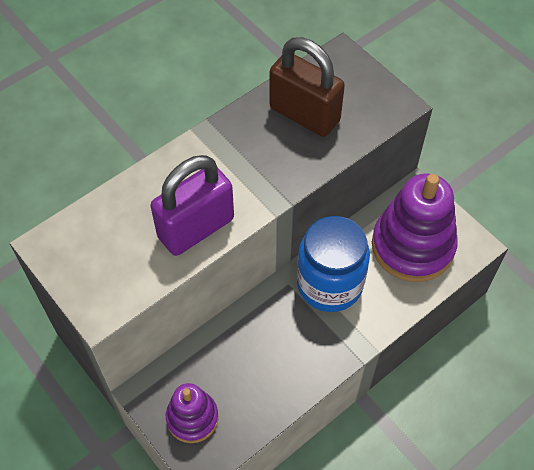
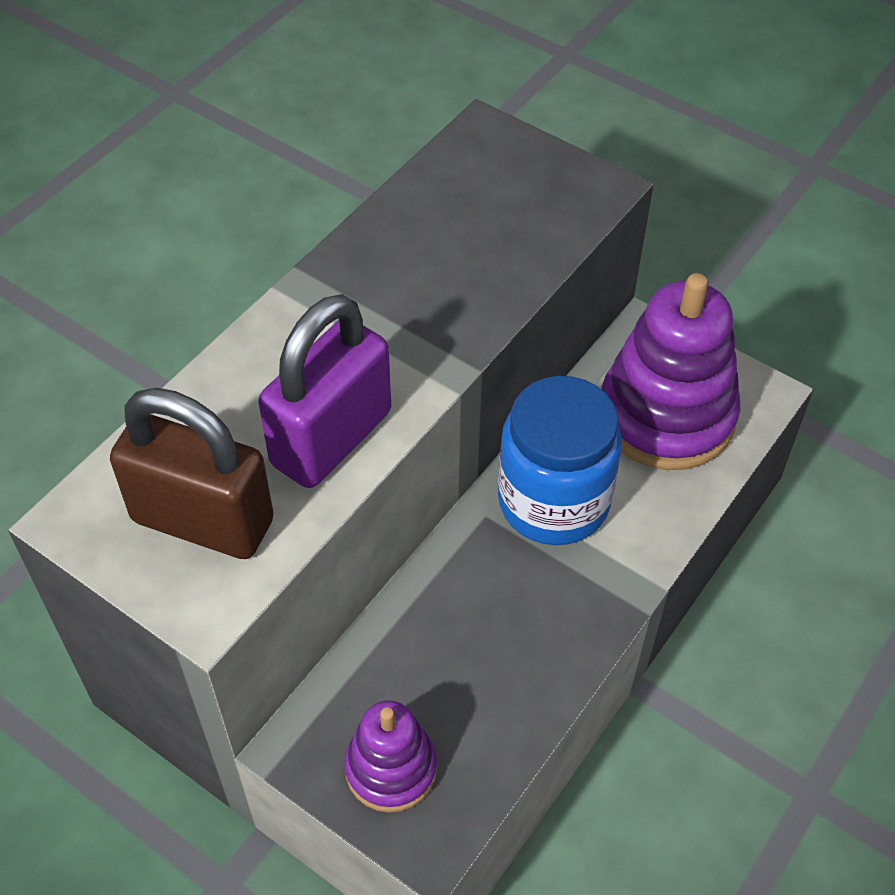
camera: 15 degrees left, 5 degrees down
brown padlock [269,37,345,137] -> brown padlock moved to [110,388,274,559]

